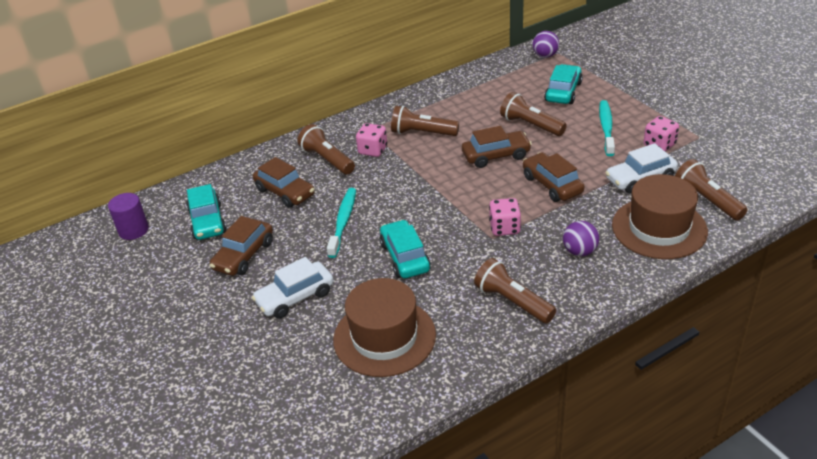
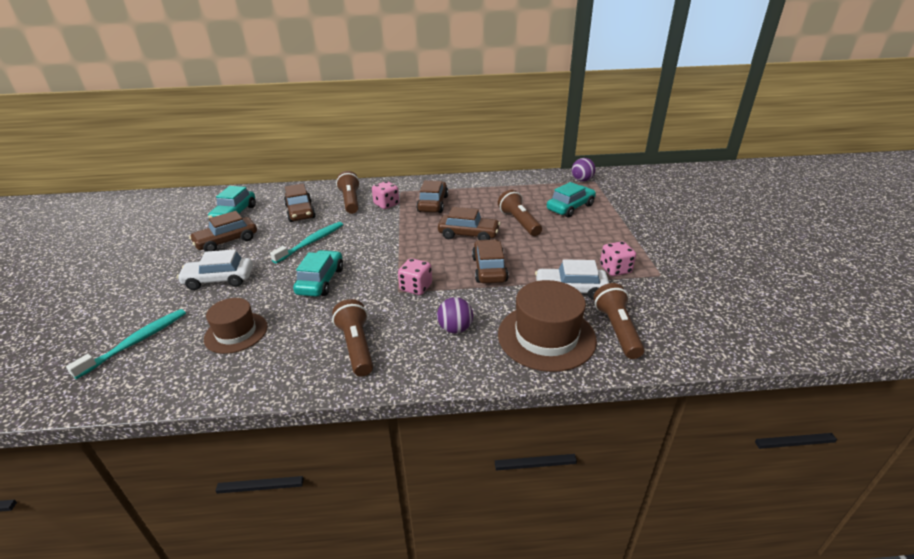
camera: 25 degrees right, 5 degrees down
purple cylinder [108,193,149,240] -> none
brown hat [333,278,436,377] -> brown hat [204,298,268,354], size x0.64
brown flashlight [391,106,459,136] -> brown car [416,180,448,213]
turquoise toothbrush [599,100,615,156] -> turquoise toothbrush moved to [66,309,186,379]

